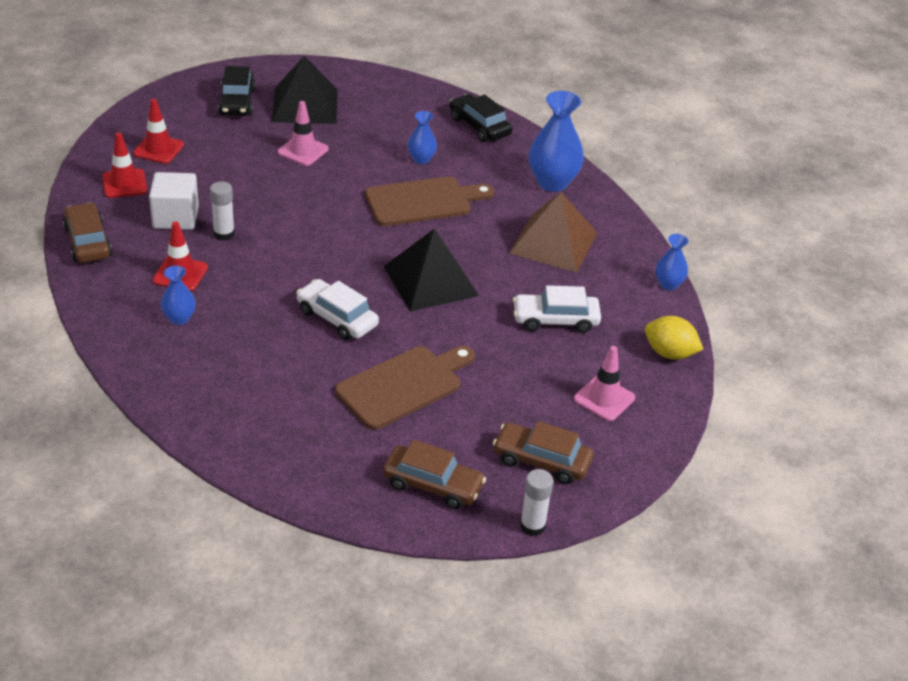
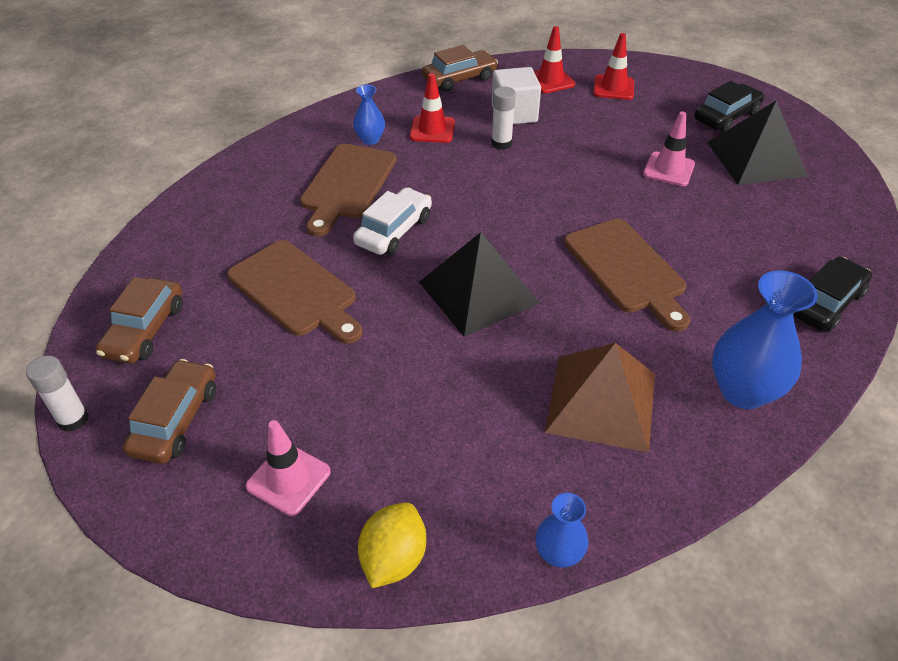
camera: 85 degrees right, 5 degrees up
black car [218,66,256,116] -> black car turned 150 degrees clockwise [695,81,764,132]
blue vase [408,111,437,164] -> none
white car [513,285,601,333] -> none
none -> brown cutting board [300,144,396,236]

